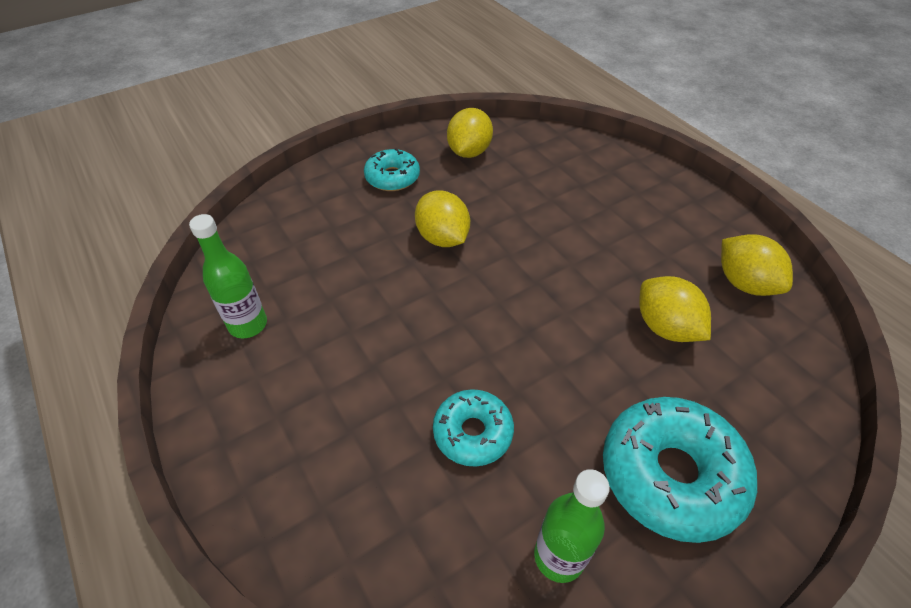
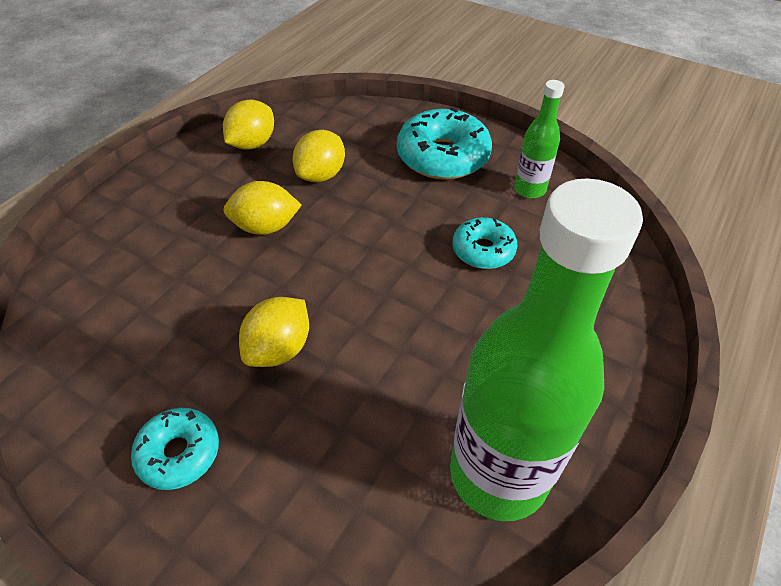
camera: 115 degrees left, 0 degrees up
green bottle [189,214,267,338] -> green bottle [450,178,643,521], size x2.10
yellow lemon [447,108,493,158] -> yellow lemon moved to [223,181,302,235]

